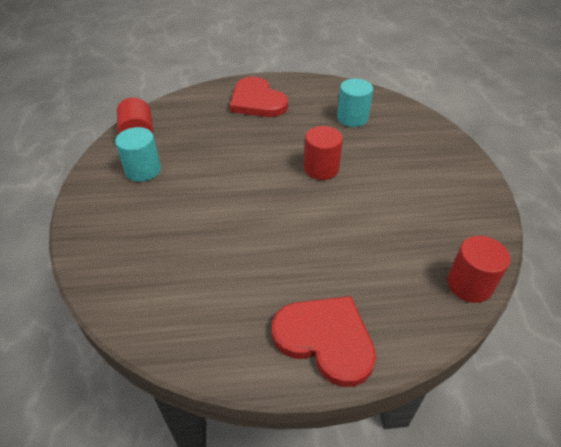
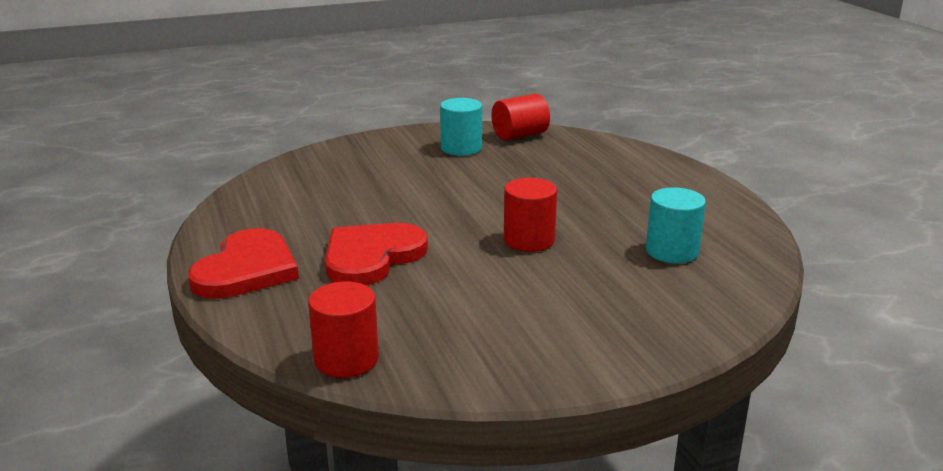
camera: 75 degrees right, 20 degrees down
red heart [230,77,288,117] -> red heart moved to [325,223,428,285]

